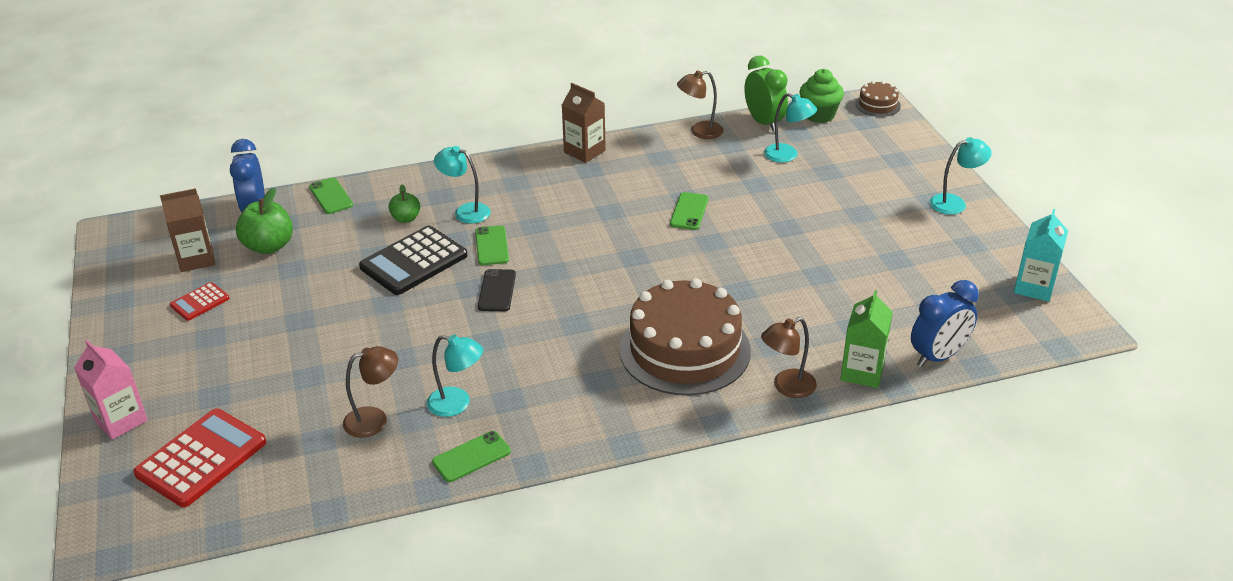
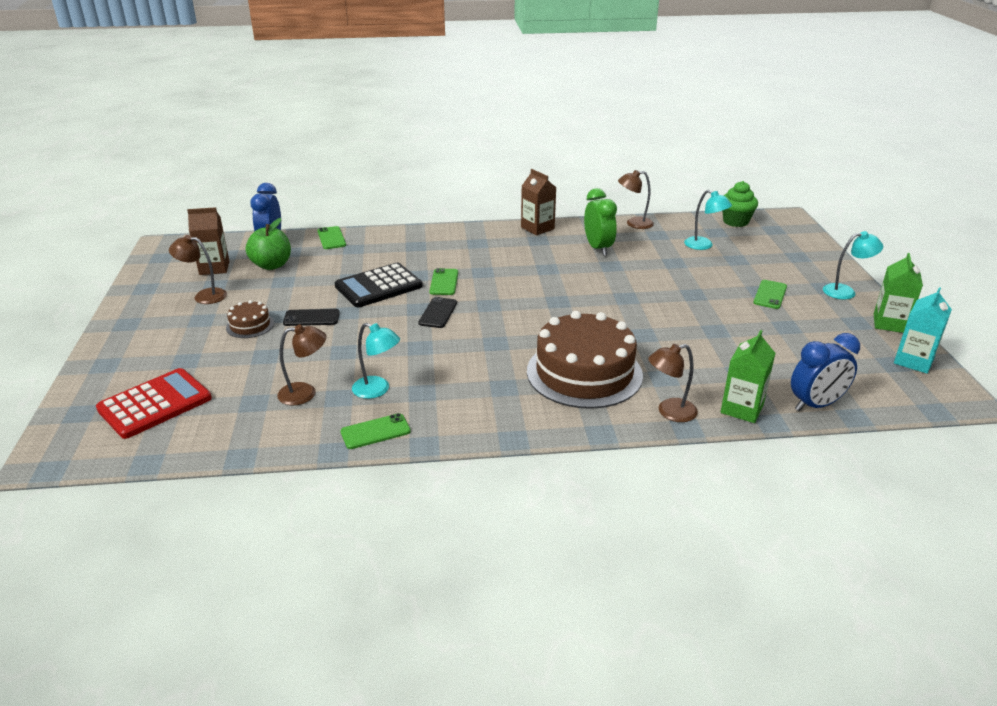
camera: 10 degrees right, 5 degrees down
pink carton [74,340,148,440] -> none
red calculator [170,282,230,321] -> brown lamp [169,235,227,304]
green apple [389,185,420,223] -> none
turquoise lamp [434,146,491,224] -> none
green phone [670,192,708,230] -> green phone moved to [753,280,787,309]
green clock [744,56,788,132] -> green clock moved to [584,188,617,256]
brown cake [855,81,901,117] -> brown cake moved to [226,300,274,338]
none -> black phone [283,309,340,326]
none -> green carton [874,253,923,333]

